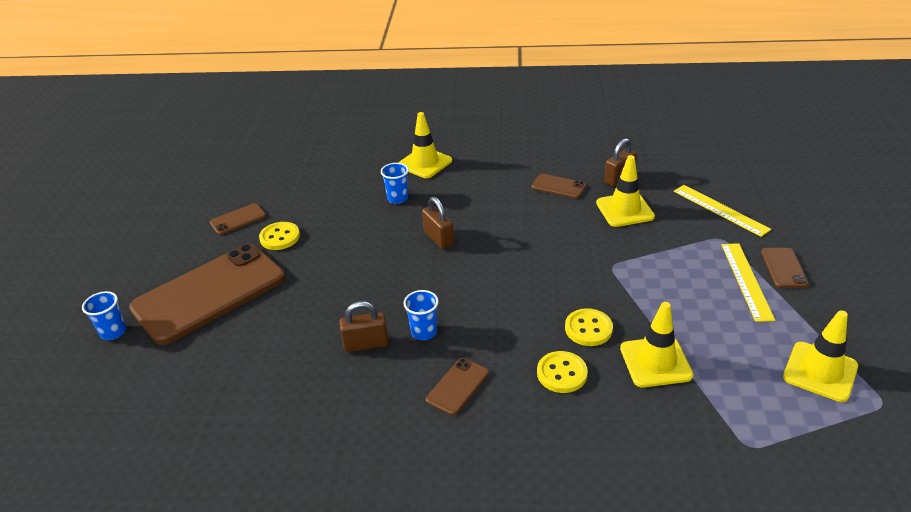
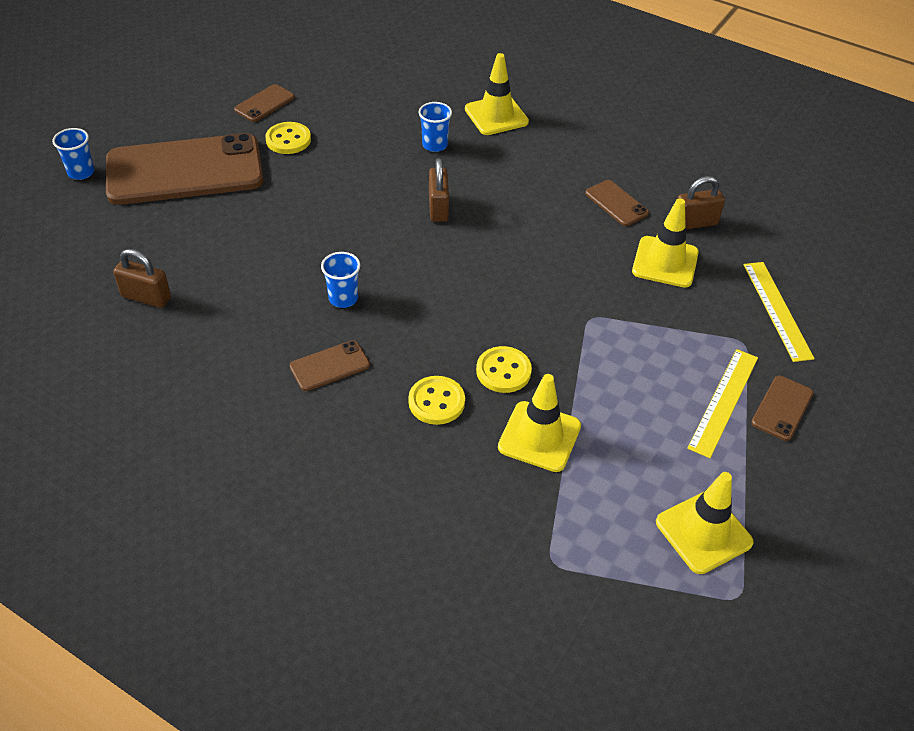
camera: 25 degrees right, 10 degrees up
brown phone [210,203,266,235] -> brown phone turned 45 degrees counterclockwise [234,84,295,122]
brown padlock [339,301,389,352] -> brown padlock moved to [113,249,171,308]

